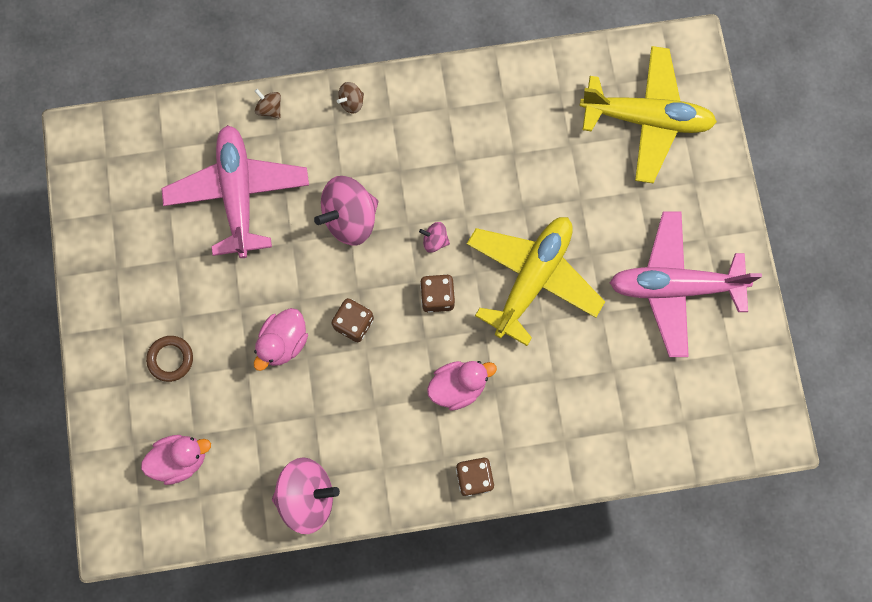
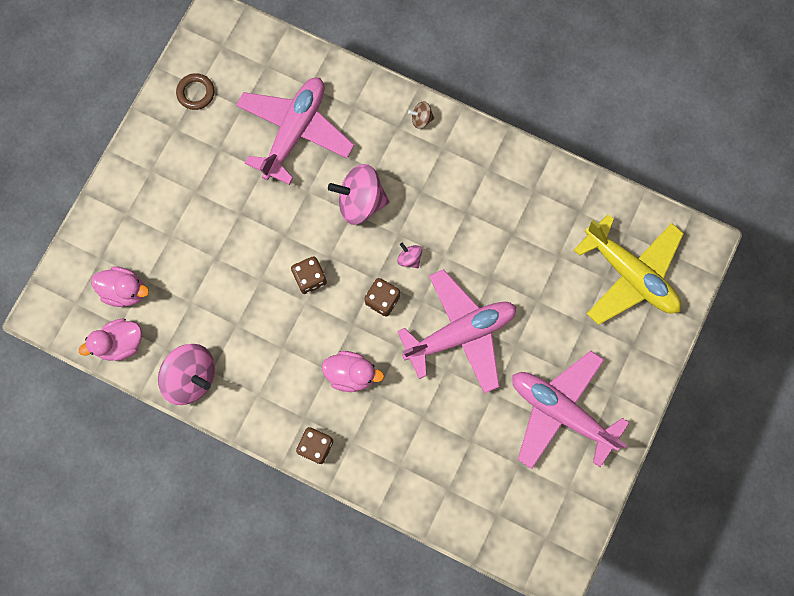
camera: 35 degrees right, 0 degrees up
brown ring [146,336,193,382] -> brown ring moved to [176,73,215,110]
pink duck [254,308,308,371] -> pink duck moved to [79,319,142,361]
brown spinning top [255,89,281,118] -> none
yellow plane [467,217,605,346] -> pink plane [397,269,516,394]

